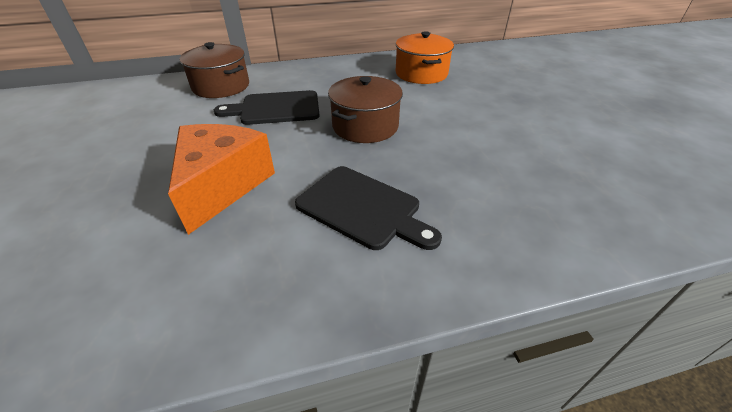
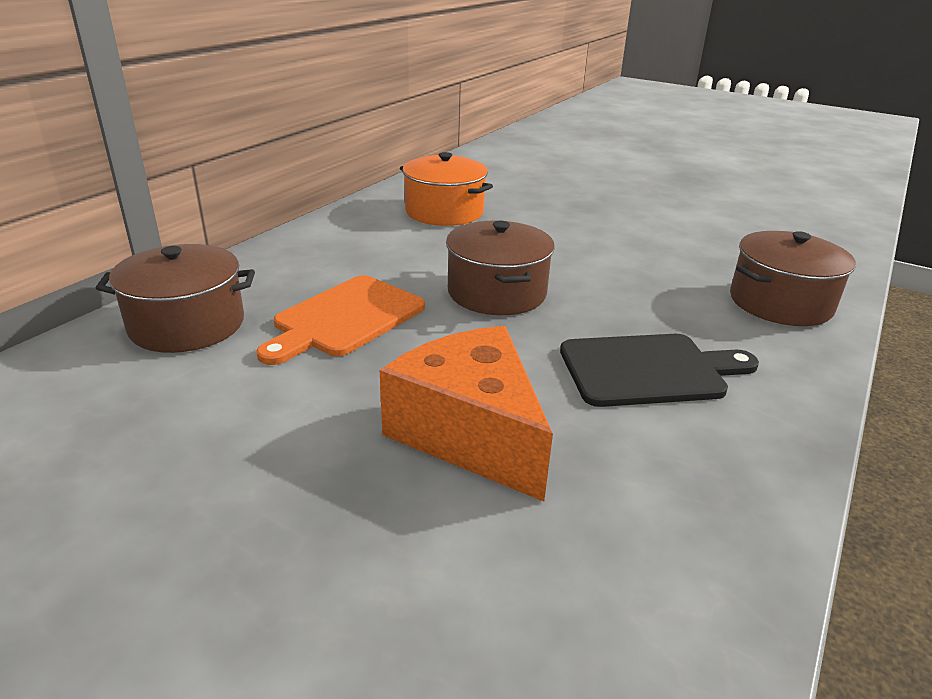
camera: 45 degrees left, 10 degrees down
black cutting board [214,90,320,125] -> orange cutting board [256,275,425,365]
none -> brown pot [730,231,856,326]

